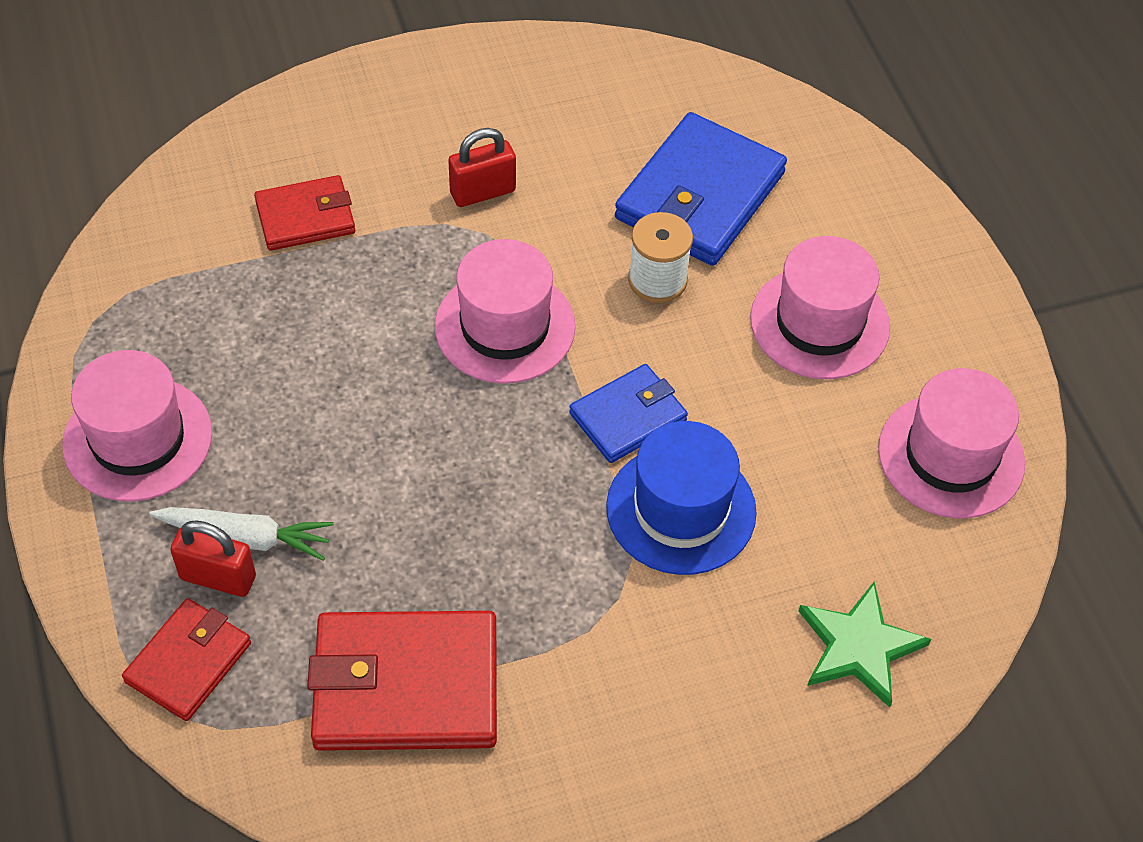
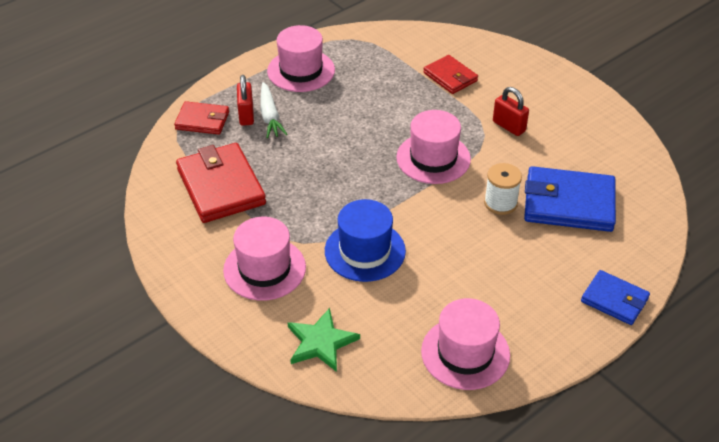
camera: 70 degrees right, 10 degrees down
blue wallet [569,364,688,463] -> blue wallet moved to [581,270,650,325]
pink hat [750,236,890,379] -> pink hat moved to [223,217,306,301]

